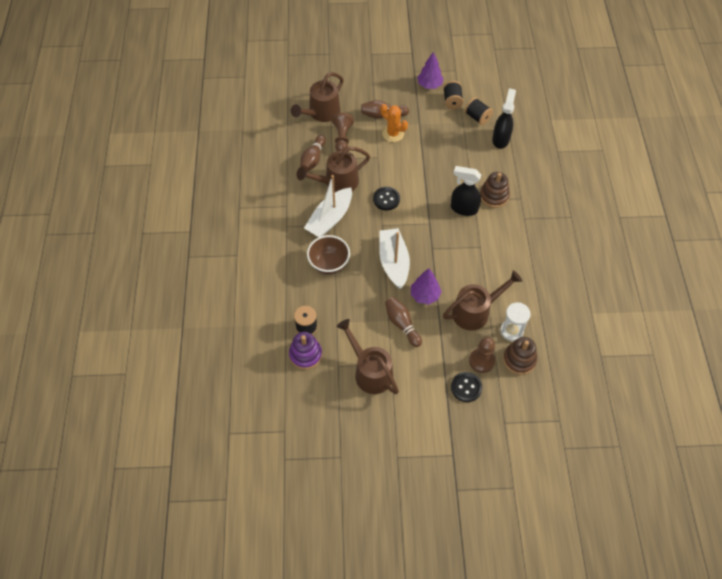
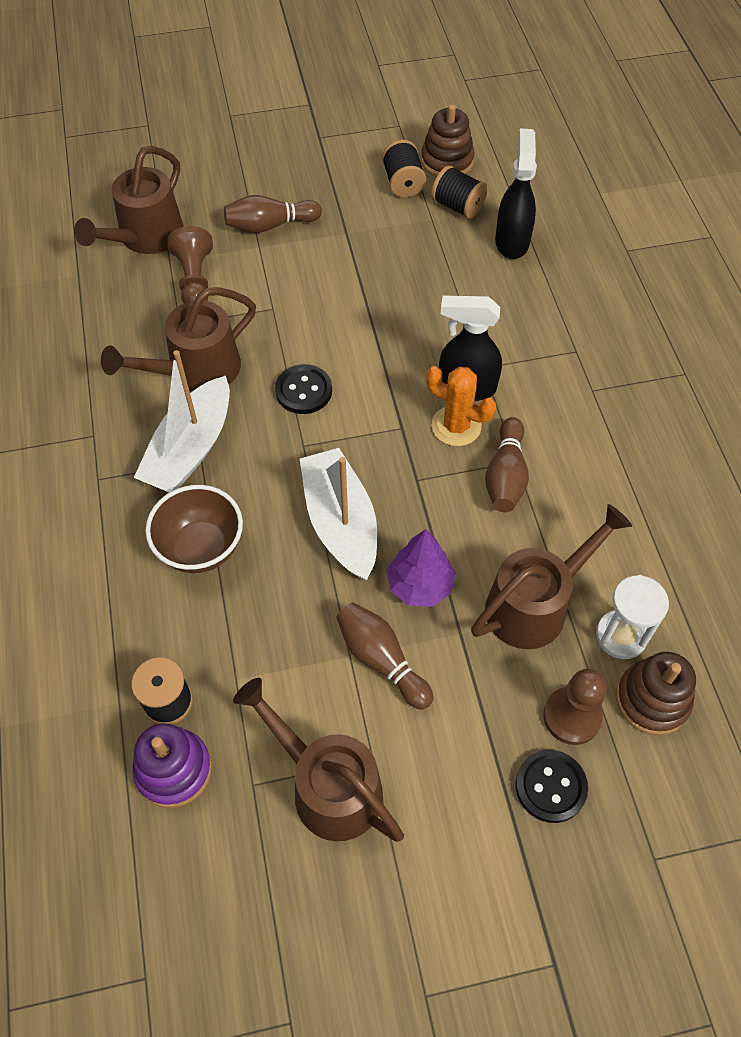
camera: 10 degrees left, 0 degrees up
brown bowling pin [300,135,326,172] -> brown bowling pin moved to [485,417,529,512]
orange cactus [381,104,408,142] -> orange cactus moved to [426,366,496,446]
purple tree [417,52,444,89] -> none
brown stacking toy [480,172,510,208] -> brown stacking toy moved to [421,104,475,177]

